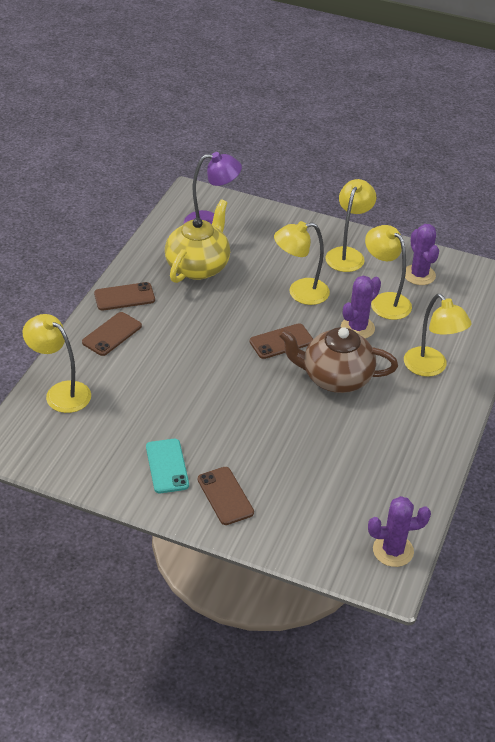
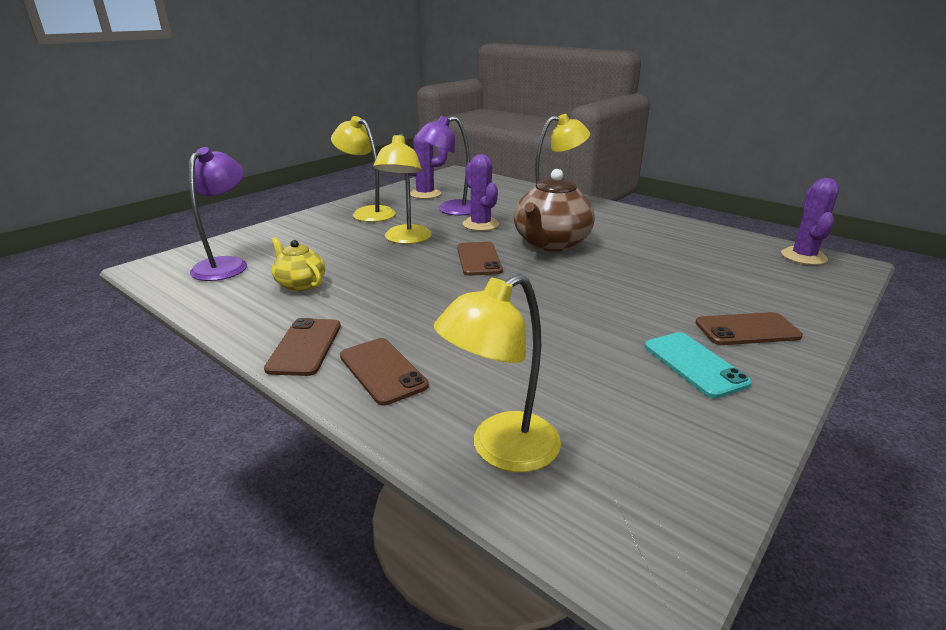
camera: 70 degrees left, 15 degrees down
turquoise phone [146,439,189,493] -> turquoise phone turned 60 degrees clockwise [645,332,752,398]
yellow teapot [165,200,230,283] -> yellow teapot [272,237,325,291], size x0.55
yellow lamp [365,225,412,320] -> purple lamp [416,116,471,215]

